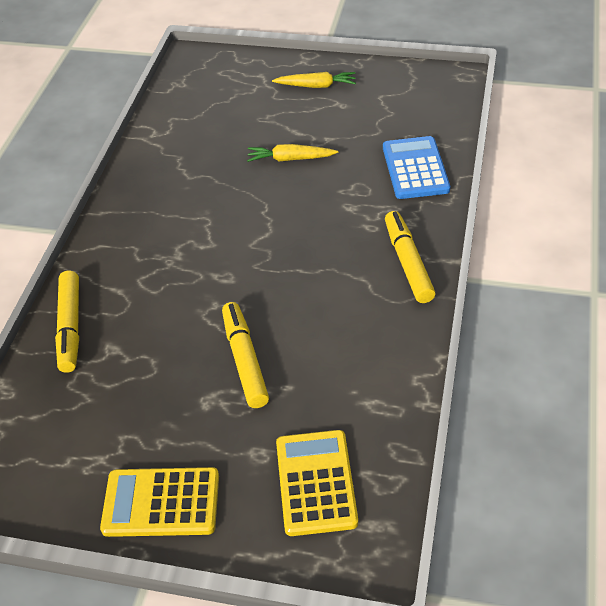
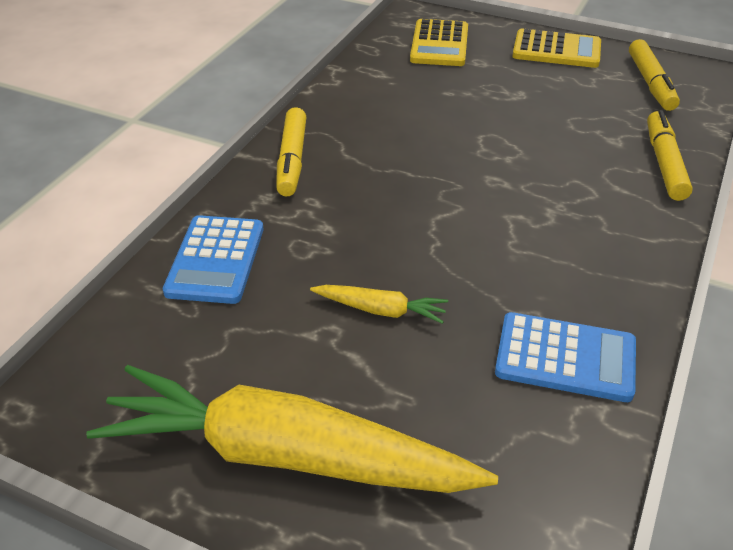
camera: 170 degrees left, 5 degrees down
yellow marker [222,302,269,408] -> yellow marker moved to [629,39,680,111]
yellow carrot [272,72,356,88] -> yellow carrot [86,365,498,493], size x2.41
none -> blue calculator [495,312,636,402]

